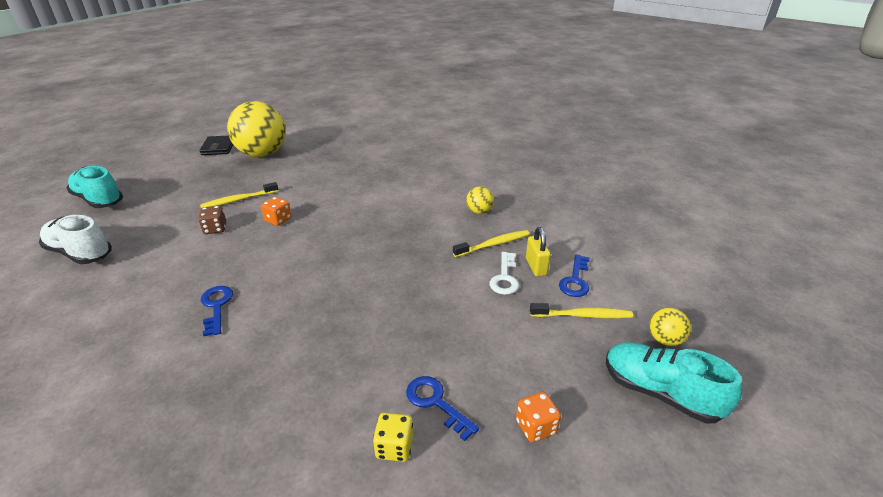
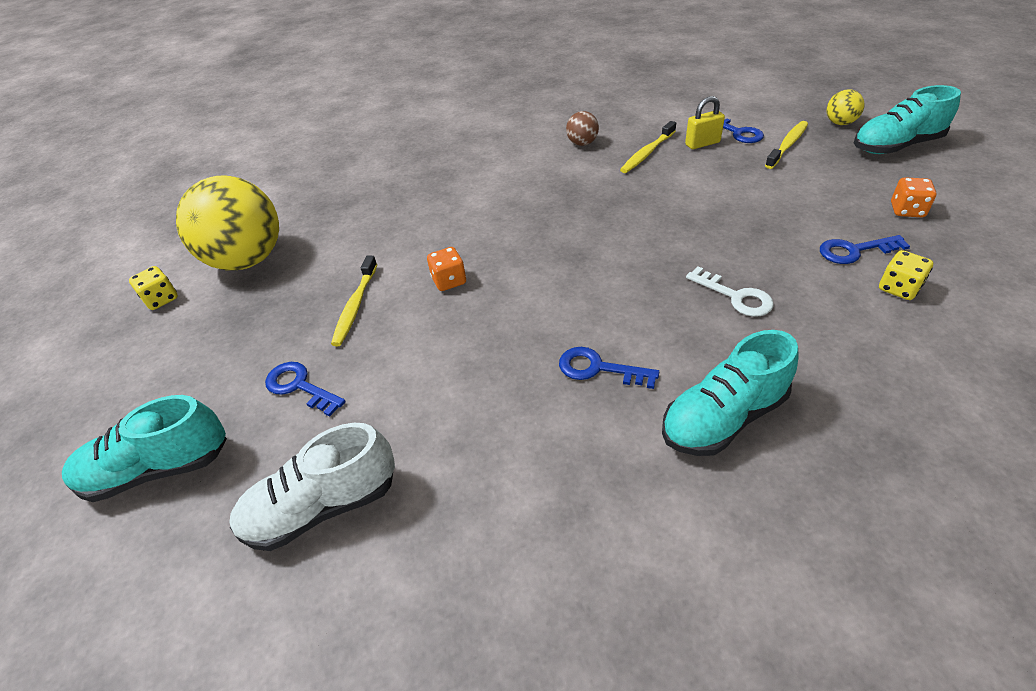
camera: 50 degrees left, 10 degrees up
brown dice [198,206,226,234] -> none
black wallet [199,136,233,155] -> yellow dice [129,266,178,310]
yellow toothbrush [453,230,529,257] -> yellow toothbrush turned 150 degrees counterclockwise [620,121,676,173]
yellow ball [466,187,494,214] -> brown ball [566,111,599,146]
white key [489,252,519,295] -> white key moved to [686,267,774,317]
yellow padlock [526,227,551,277] -> yellow padlock turned 45 degrees counterclockwise [685,96,725,149]
none -> blue key [265,362,346,417]
none -> turquoise shoe [662,330,799,456]

